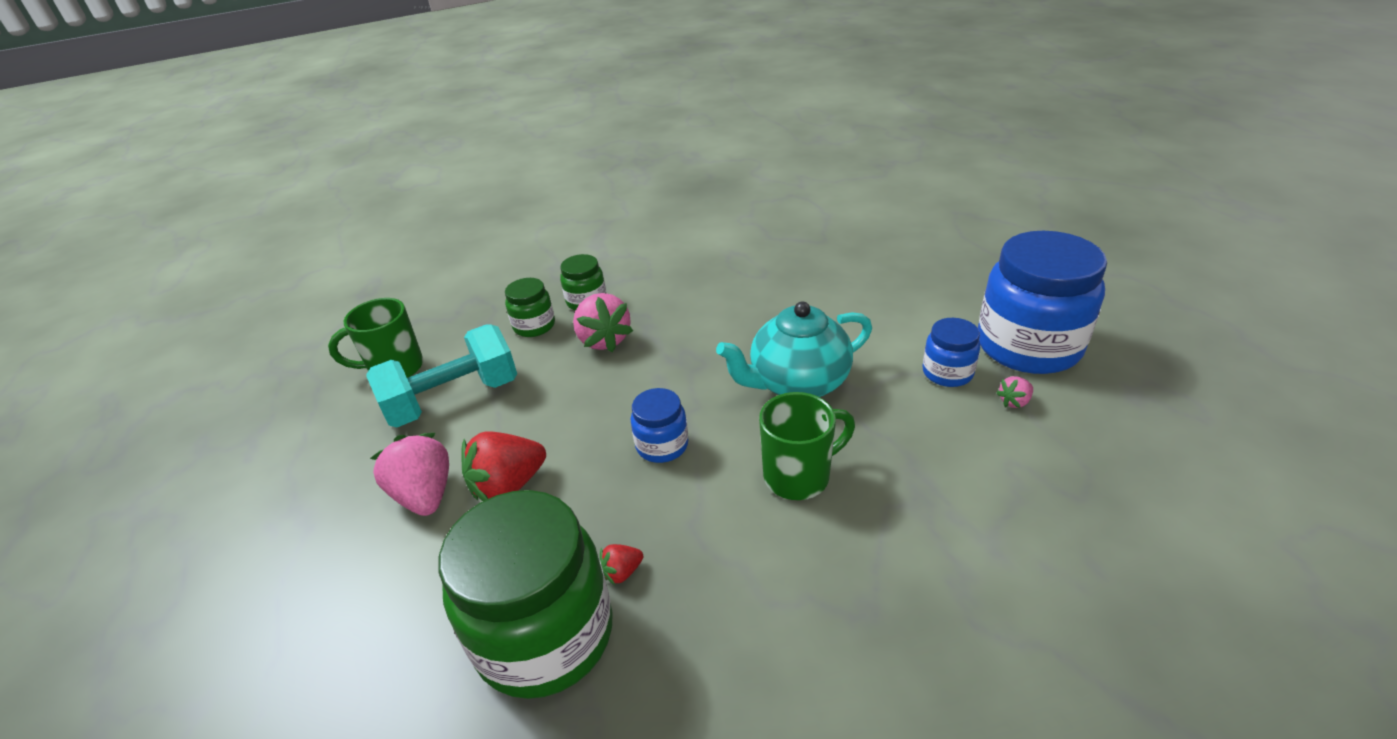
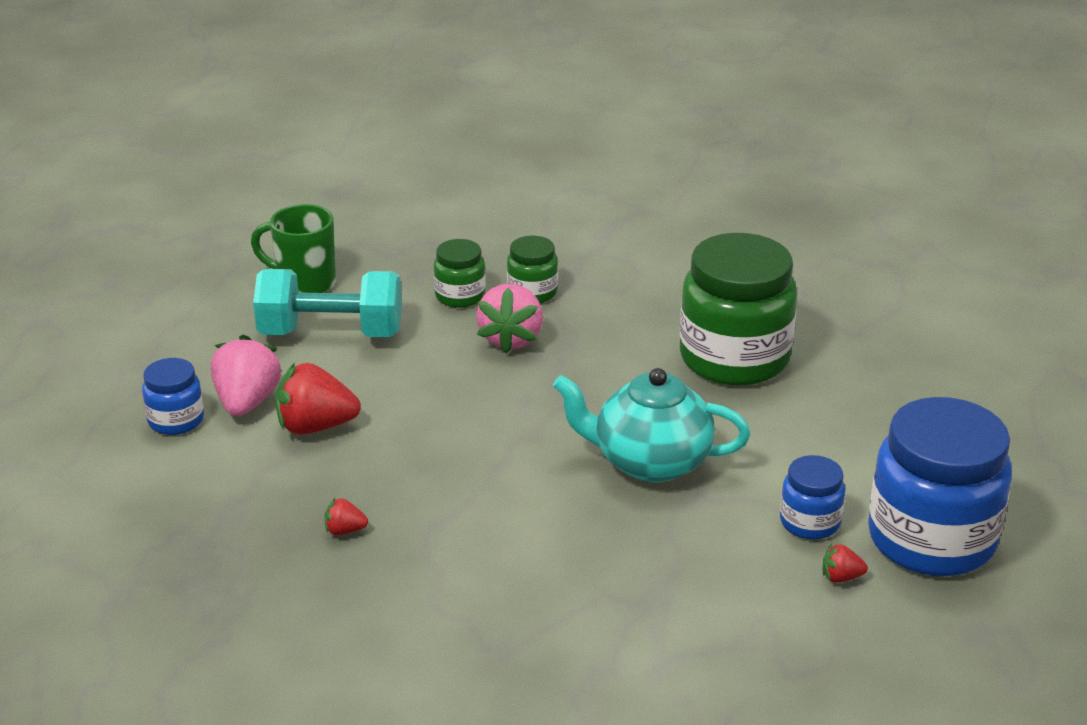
camera: 30 degrees right, 5 degrees down
green jar [438,490,613,699] -> green jar moved to [680,233,797,386]
blue jar [631,388,688,463] -> blue jar moved to [142,358,204,435]
green mug [759,392,855,500] -> none
pink strawberry [996,376,1033,408] -> red strawberry [823,544,868,583]

